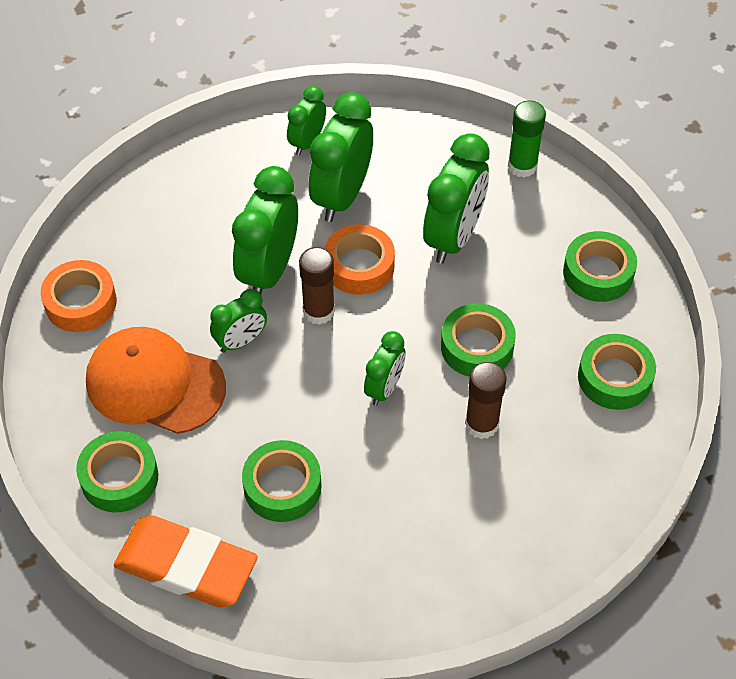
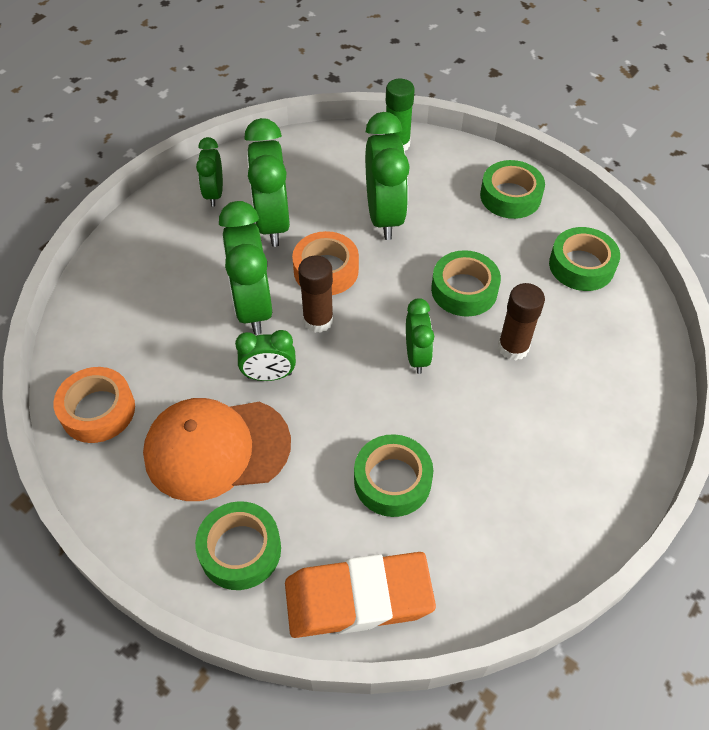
camera: 30 degrees left, 0 degrees up
green clock [210,289,267,353] -> green clock turned 60 degrees clockwise [235,330,296,381]

